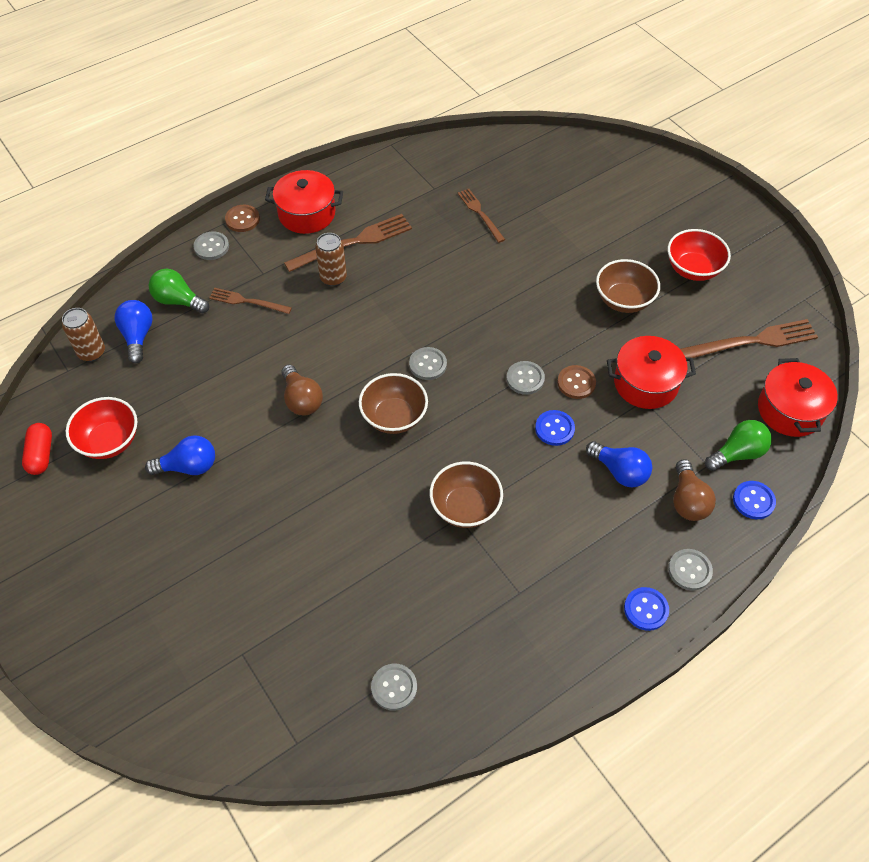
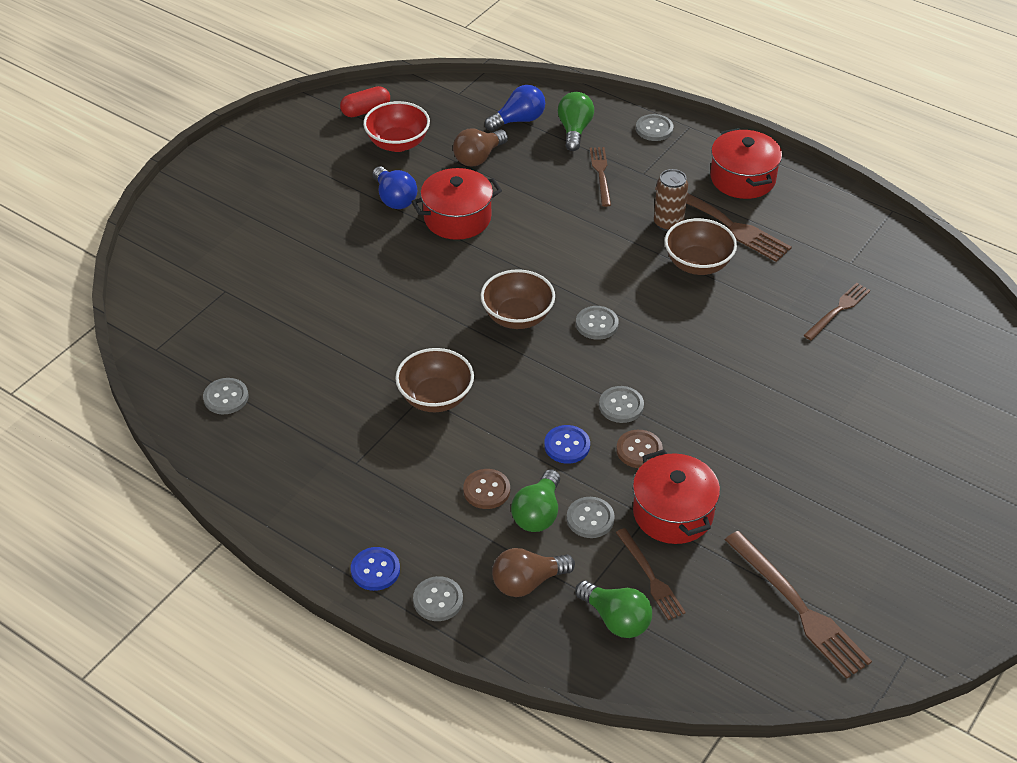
camera: 70 degrees right, 10 degrees down
brown can [62,308,105,362] -> none
brown button [225,205,260,232] -> brown button moved to [463,469,510,509]
brown light bulb [282,365,323,416] -> brown light bulb moved to [453,128,508,167]
blue light bulb [586,441,652,487] -> green light bulb [511,469,560,532]
brown bowl [596,259,660,313] -> brown bowl moved to [664,218,737,275]
red bowl [668,229,731,281] -> none
blue button [733,481,776,519] -> none
red pot [758,358,838,437] -> red pot moved to [411,168,502,240]
none -> grey button [567,497,615,538]
none -> brown fork [616,528,686,620]

